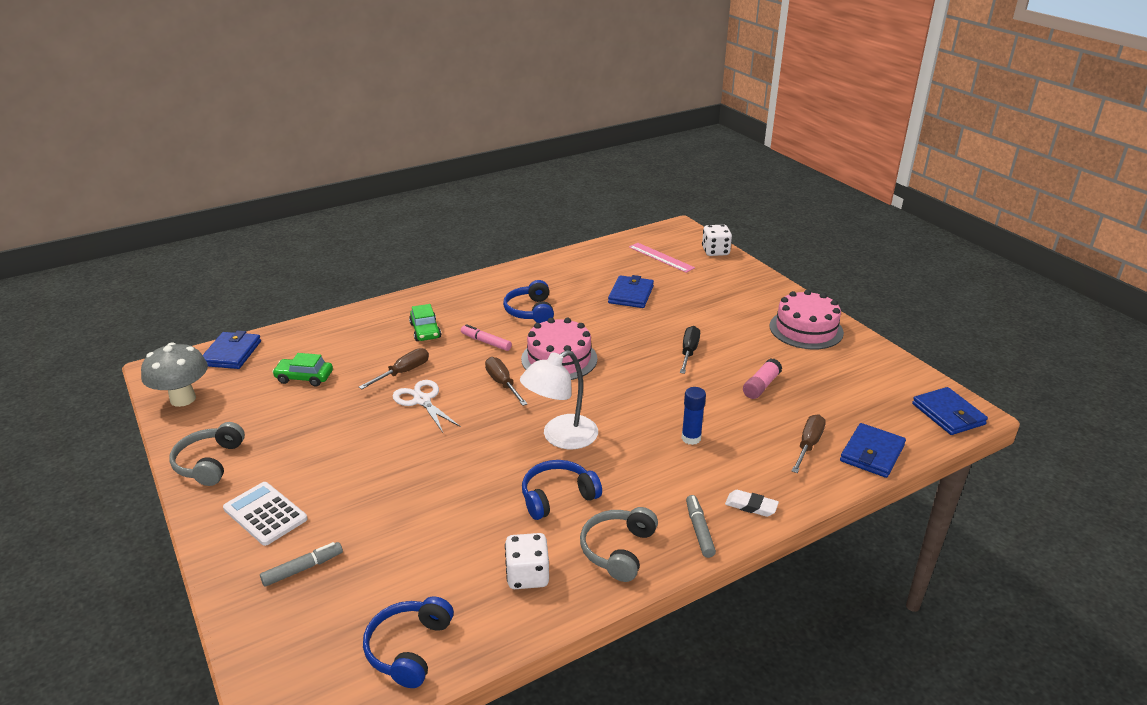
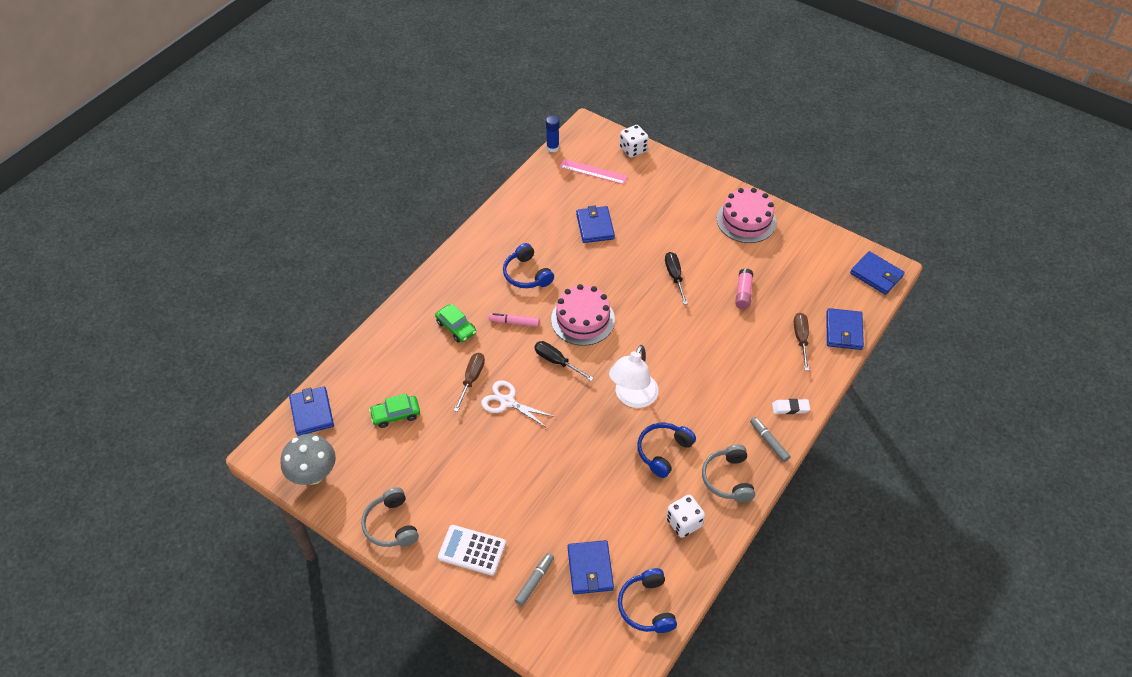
camera: 25 degrees left, 20 degrees up
brown screwdriver [485,357,528,406] -> black screwdriver [534,341,593,381]
blue glue stick [681,387,706,445] -> blue glue stick moved to [546,116,559,152]
none -> blue wallet [568,540,614,594]

